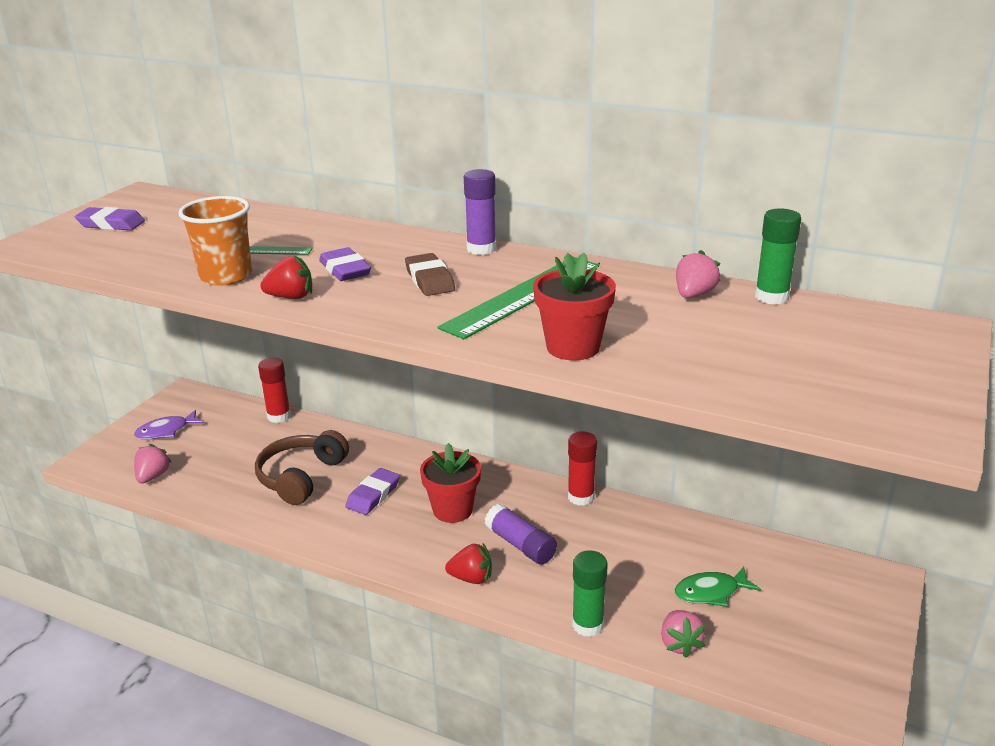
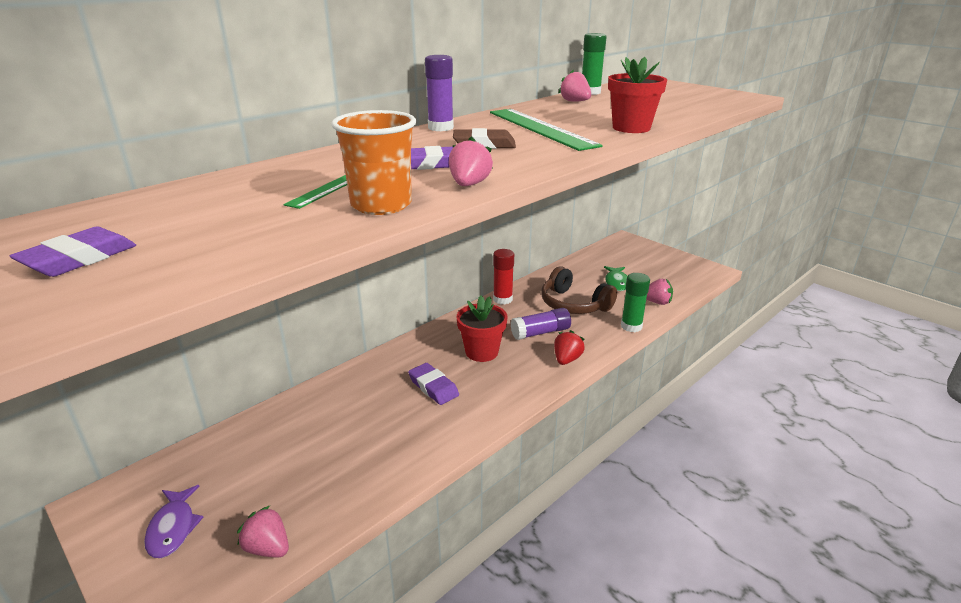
camera: 70 degrees left, 0 degrees up
brown headphones [255,430,349,505] -> brown headphones moved to [541,266,617,314]
red glue stick [258,358,291,423] -> none
red strawberry [260,255,312,299] -> pink strawberry [449,137,493,186]

